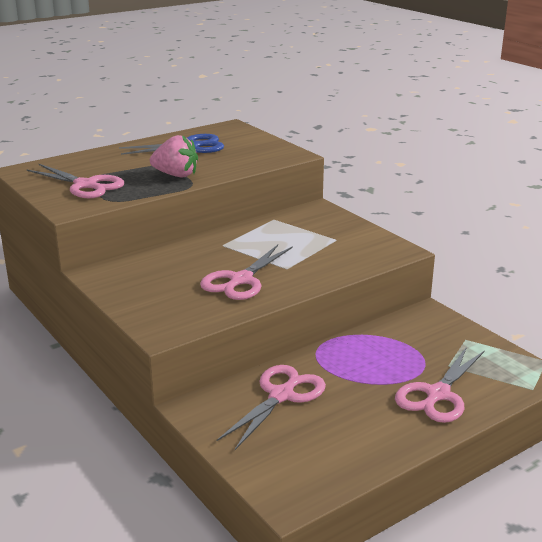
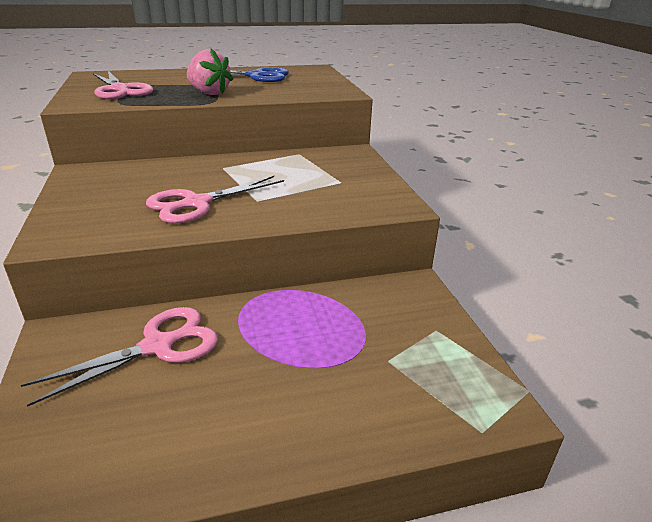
camera: 20 degrees right, 5 degrees up
pink scissors [395,347,485,423] -> none

